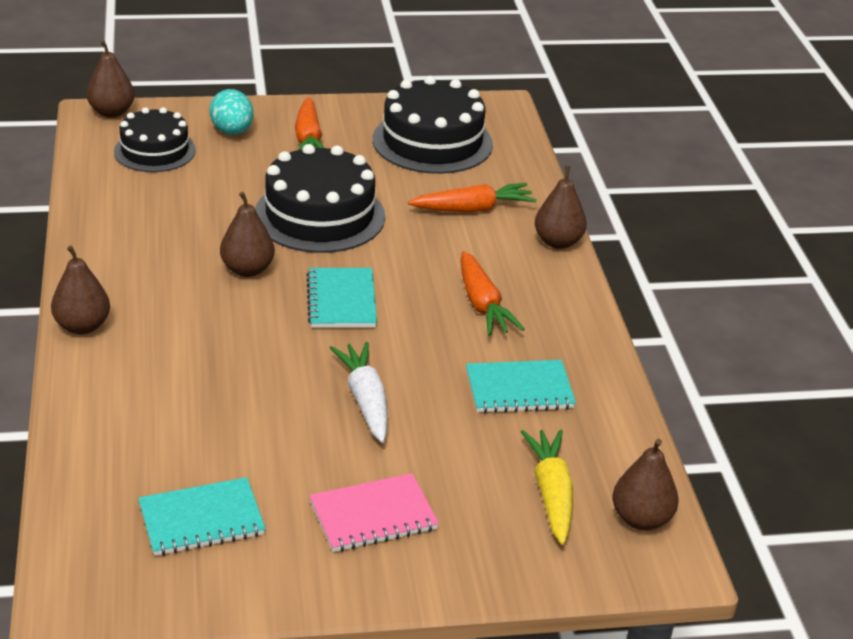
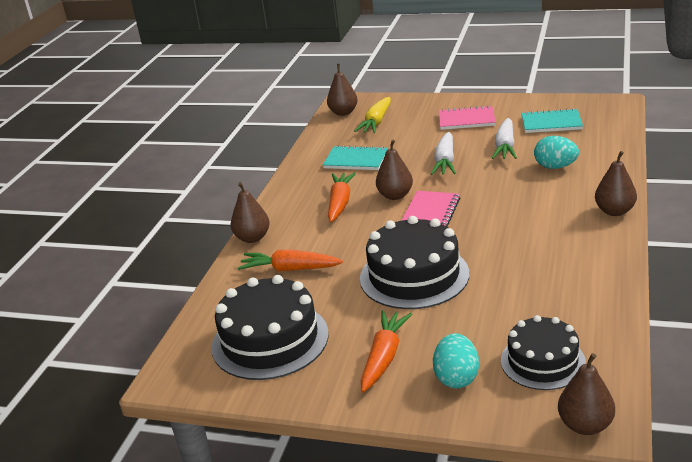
camera: 150 degrees left, 5 degrees down
brown pear [220,192,275,277] -> brown pear moved to [376,140,413,200]
turquoise notebook [306,268,377,328] -> pink notebook [401,191,460,227]
none -> white carrot [492,118,517,159]
none -> turquoise egg [534,136,579,169]

